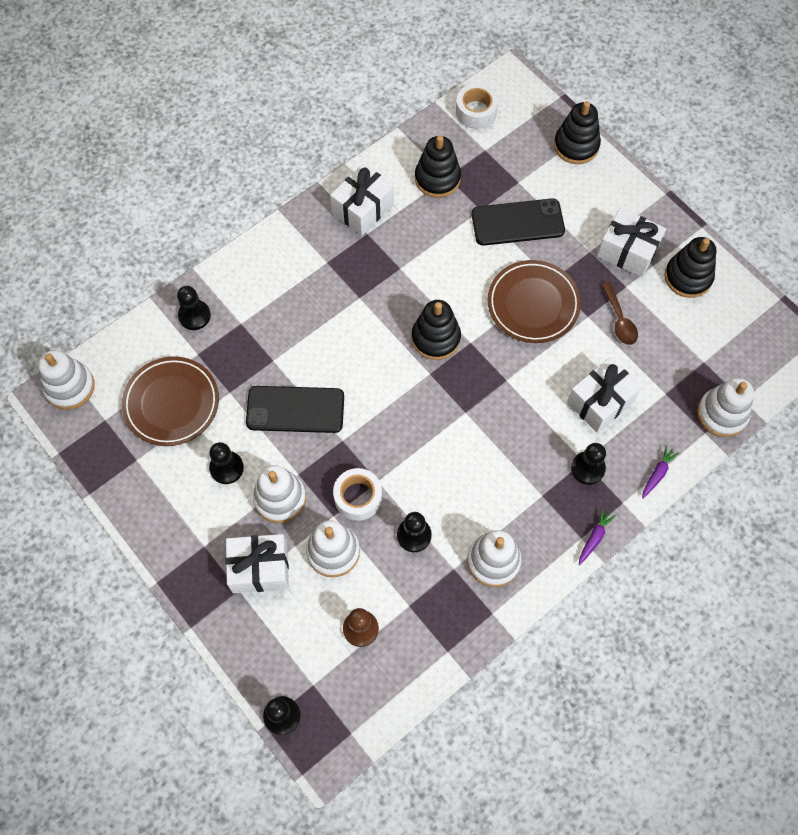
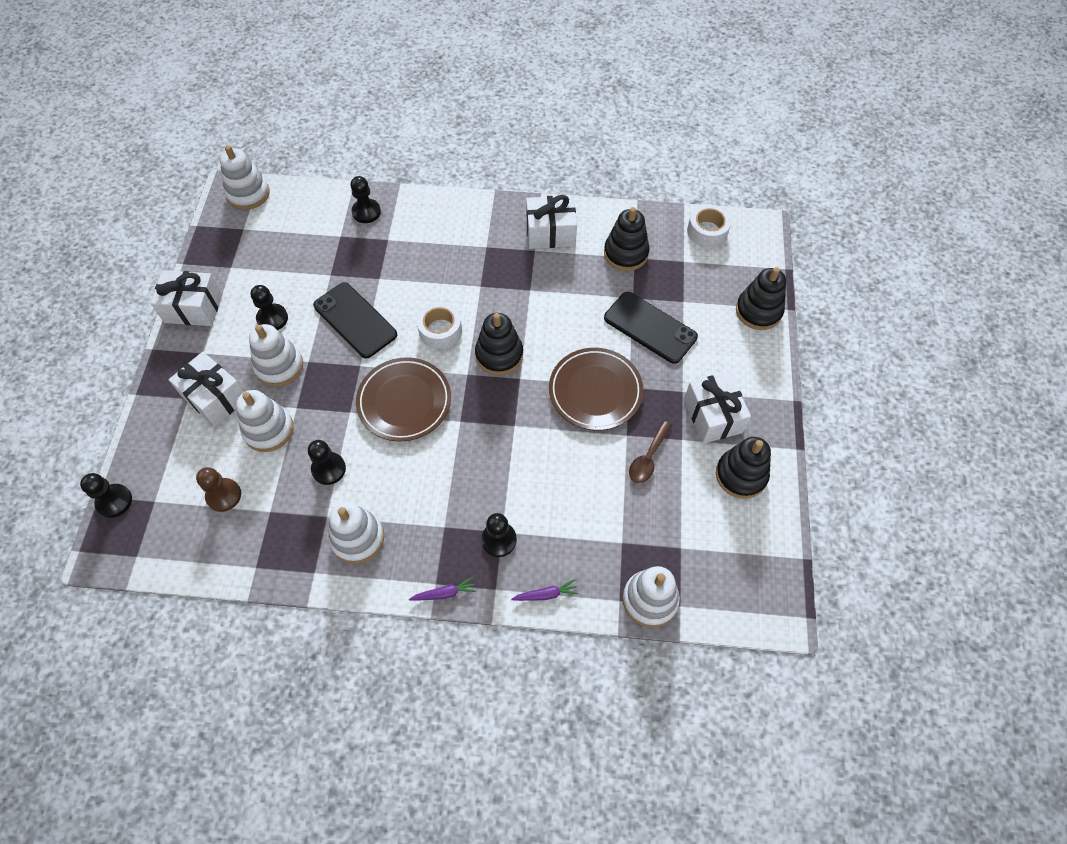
camera: 45 degrees right, 5 degrees down
brown plate [122,356,219,446] -> brown plate moved to [356,357,451,442]
white tape [333,468,382,521] -> white tape moved to [417,302,462,349]
white gift [567,357,642,433] -> white gift moved to [150,270,222,326]

